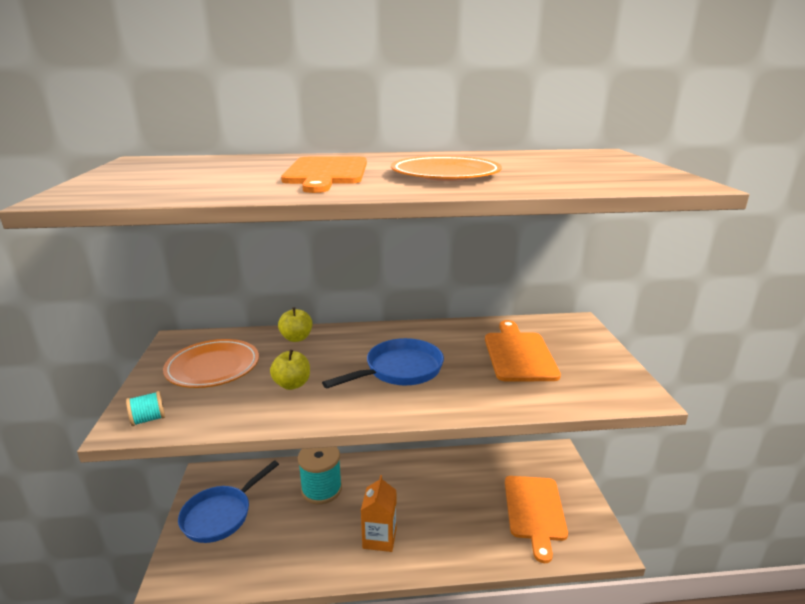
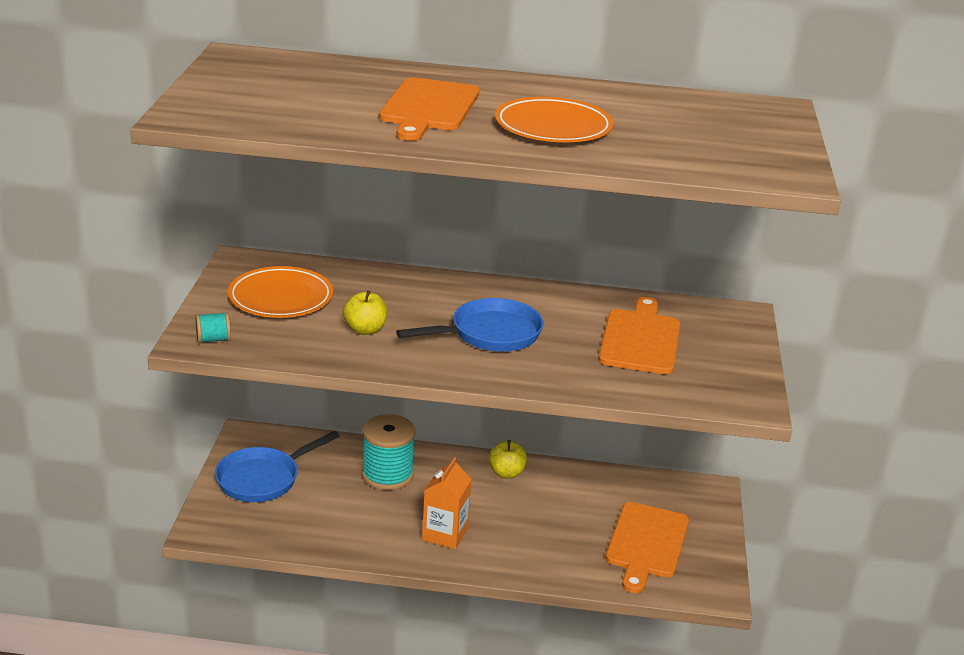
camera: 10 degrees right, 5 degrees up
yellow apple [278,307,313,342] -> yellow apple moved to [488,440,527,479]

